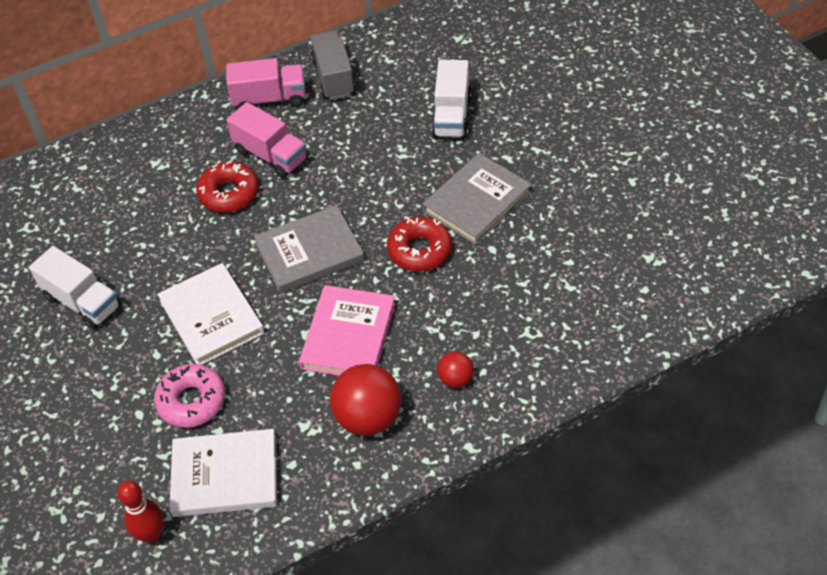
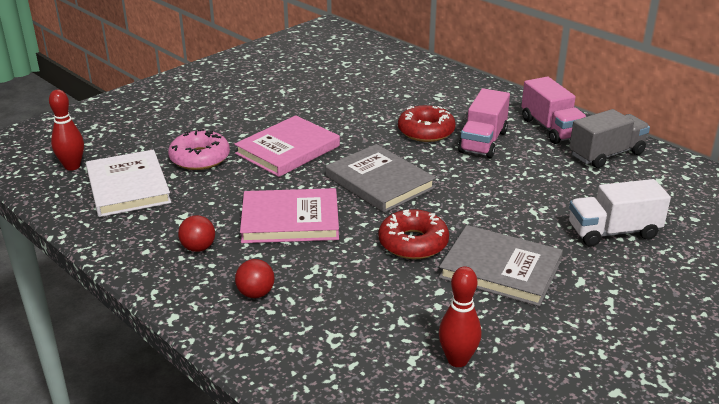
camera: 70 degrees right, 20 degrees down
white truck [29,246,121,330] -> none
white book [157,263,264,365] -> pink book [234,115,340,177]
red ball [330,364,401,436] -> red ball [178,215,215,252], size x0.52
none -> red bowling pin [439,266,481,367]

